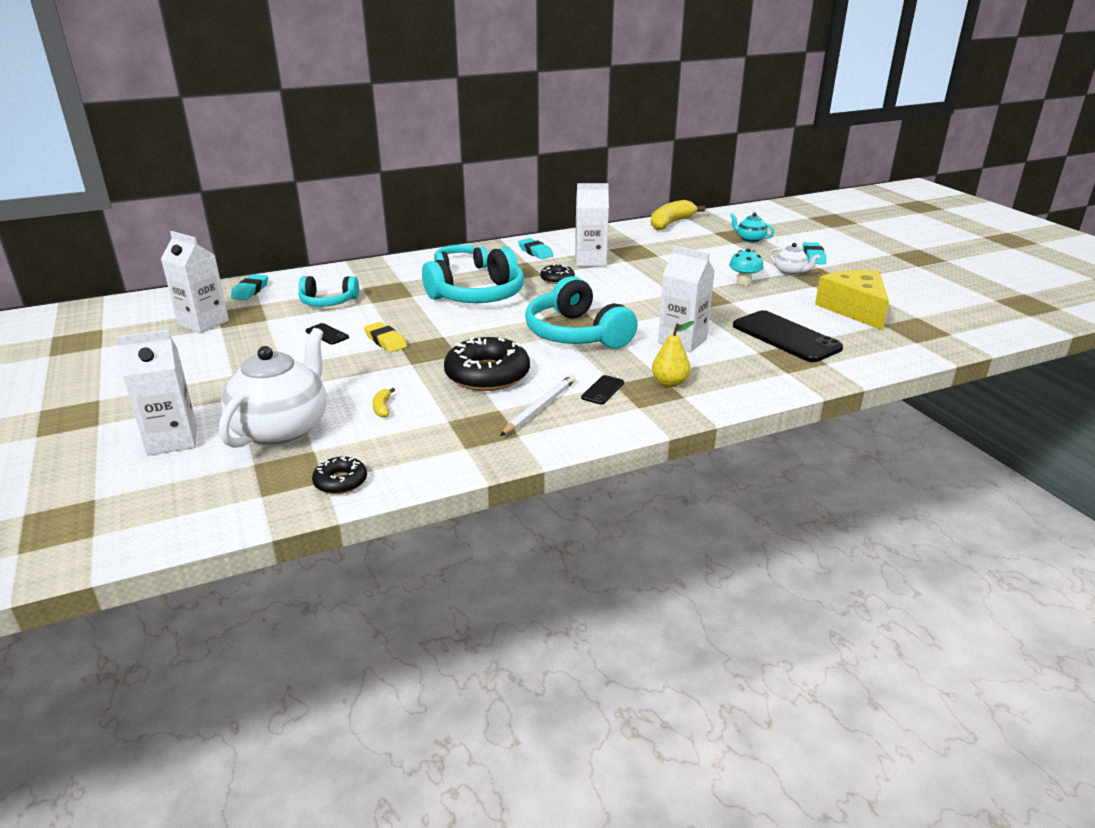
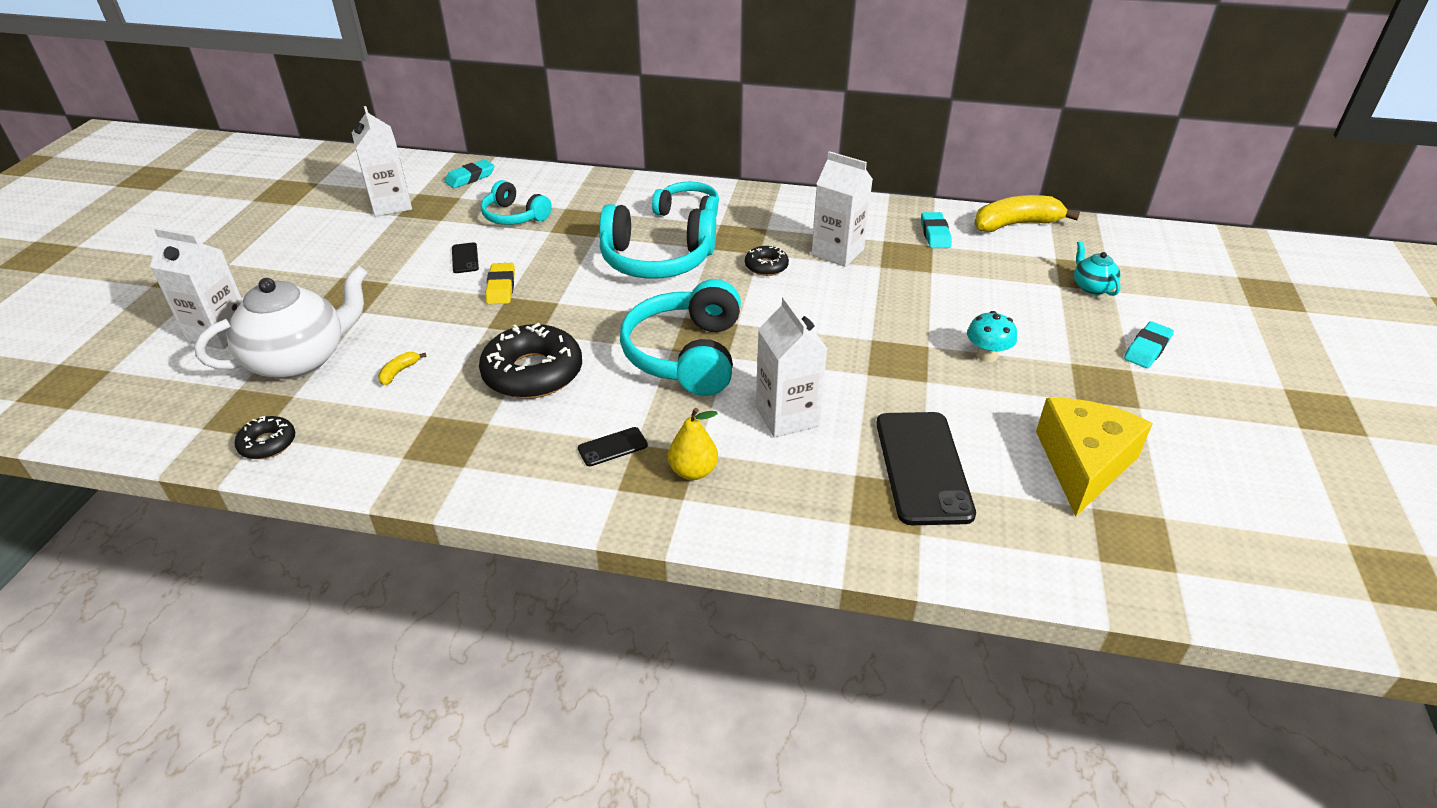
camera: 35 degrees right, 10 degrees up
white pencil [500,375,576,436] -> none
turquoise eraser [518,238,554,259] -> turquoise eraser moved to [921,212,952,248]
white teapot [770,243,820,276] -> none

